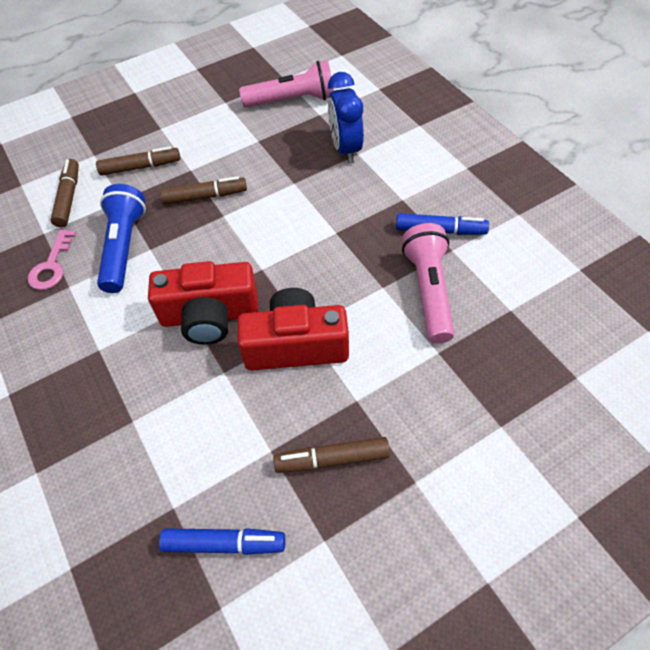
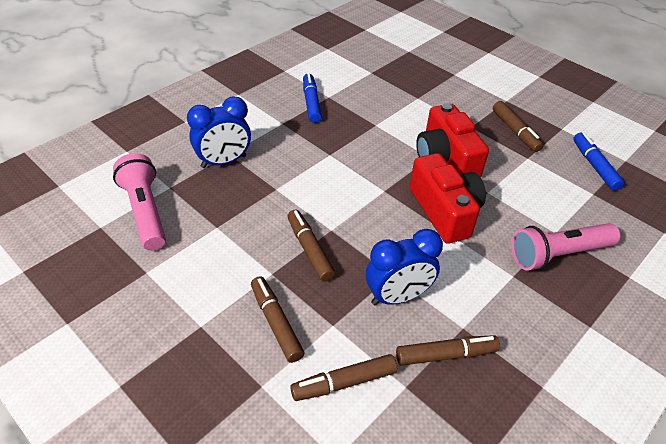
camera: 110 degrees left, 10 degrees down
pink key [28,230,76,290] -> brown marker [396,335,500,366]
blue flashlight [97,184,146,293] -> blue clock [366,229,443,306]
pink flashlight [402,223,455,343] -> pink flashlight moved to [511,223,621,271]

